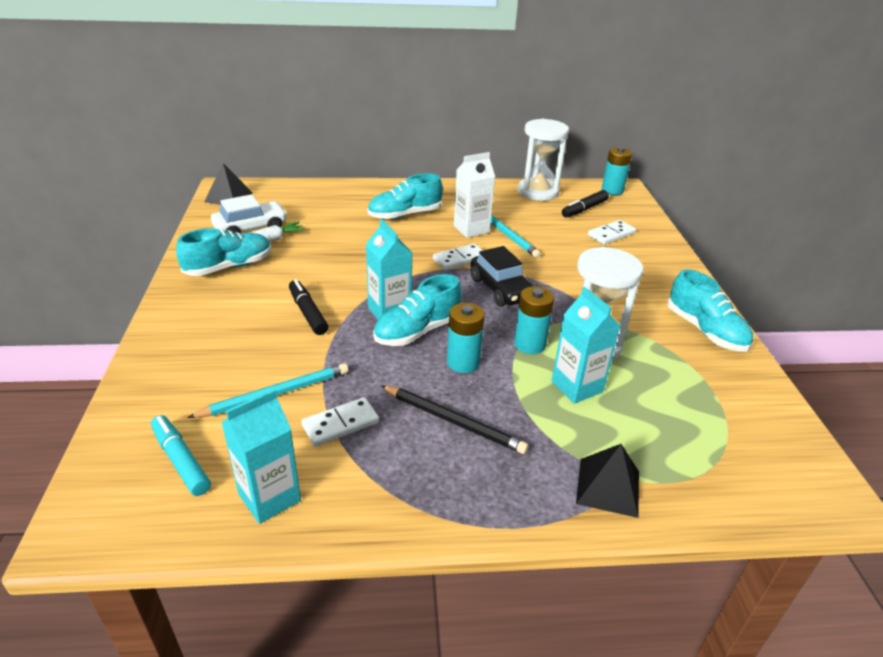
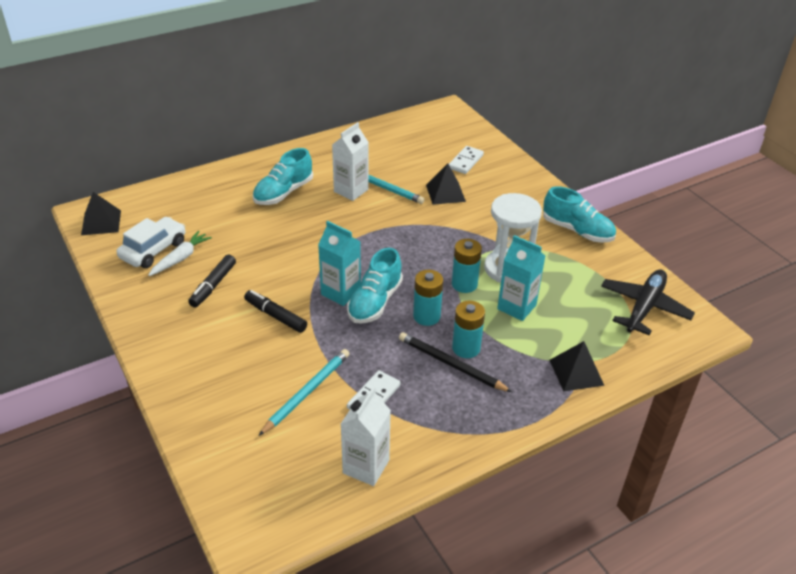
camera: 25 degrees left, 5 degrees up
turquoise marker [151,415,211,496] -> none
turquoise shoe [176,228,271,276] -> none
turquoise carton [221,389,301,524] -> white carton [341,387,391,486]
black pencil [381,385,529,454] -> black pencil turned 150 degrees counterclockwise [399,332,512,392]
white domino [433,244,483,270] -> none
black car [471,246,533,307] -> none
white hourglass [518,119,569,201] -> none
black marker [562,190,609,218] -> black marker moved to [188,255,236,307]
turquoise battery [602,147,632,195] -> turquoise battery moved to [452,300,485,358]
none -> black pyramid [426,164,466,205]
none -> black plane [601,269,695,335]

